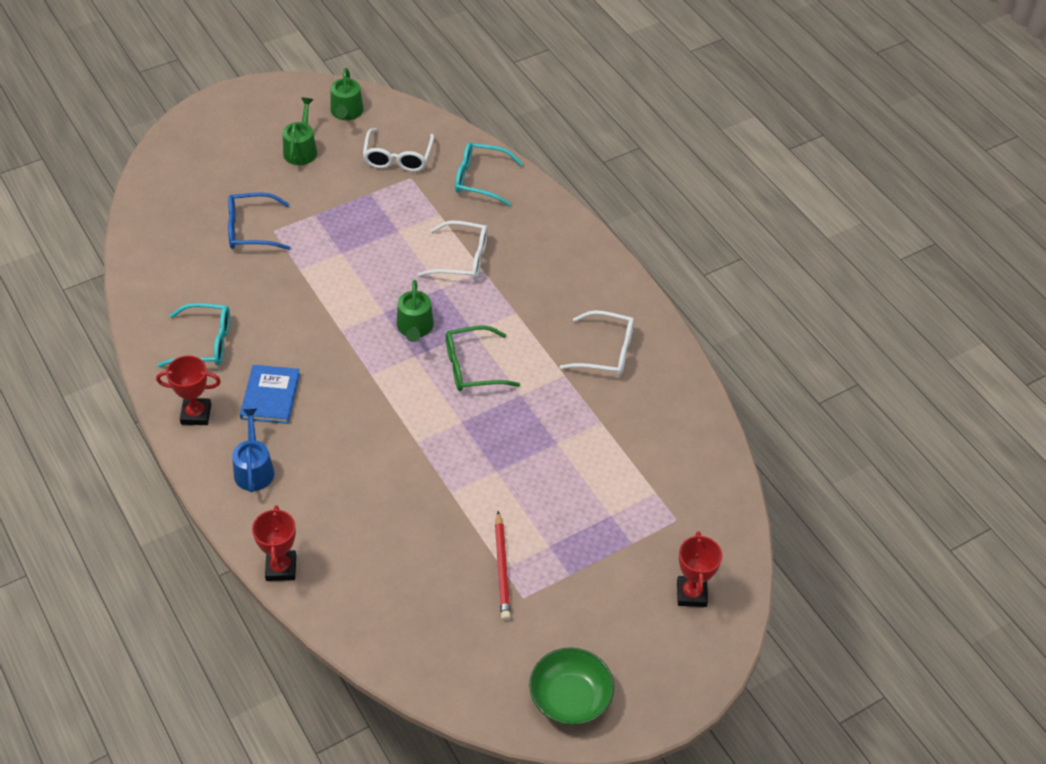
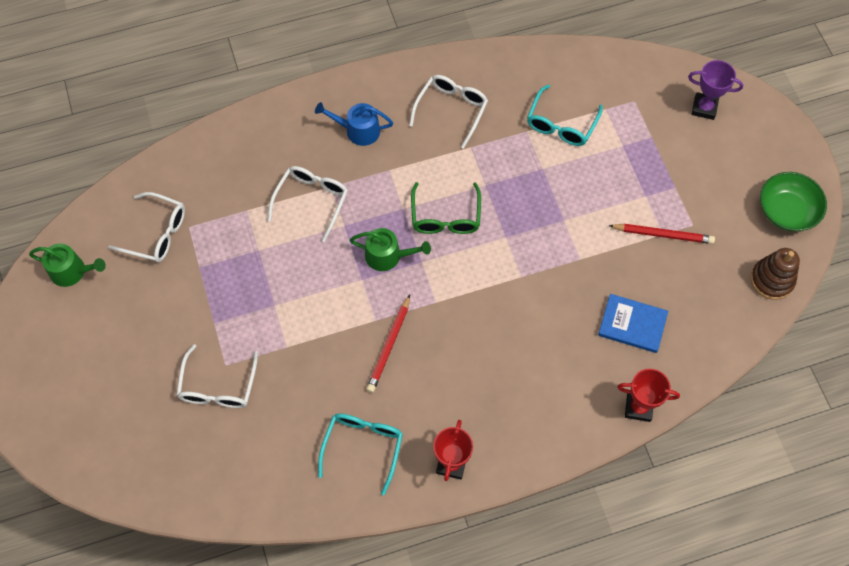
camera: 75 degrees left, 15 degrees up
blue glasses [228,192,290,250] -> white glasses [176,344,258,408]
blue watering can [232,408,275,493] -> blue watering can moved to [315,102,393,146]
blue book [240,365,300,424] -> blue book moved to [598,294,668,353]
green watering can [283,98,317,165] -> none
turquoise glasses [455,142,523,206] -> turquoise glasses moved to [527,85,603,146]
red trophy [677,531,722,607] -> purple trophy [688,60,744,120]
none -> red pencil [366,295,410,393]
none -> brown stacking toy [750,248,800,300]

